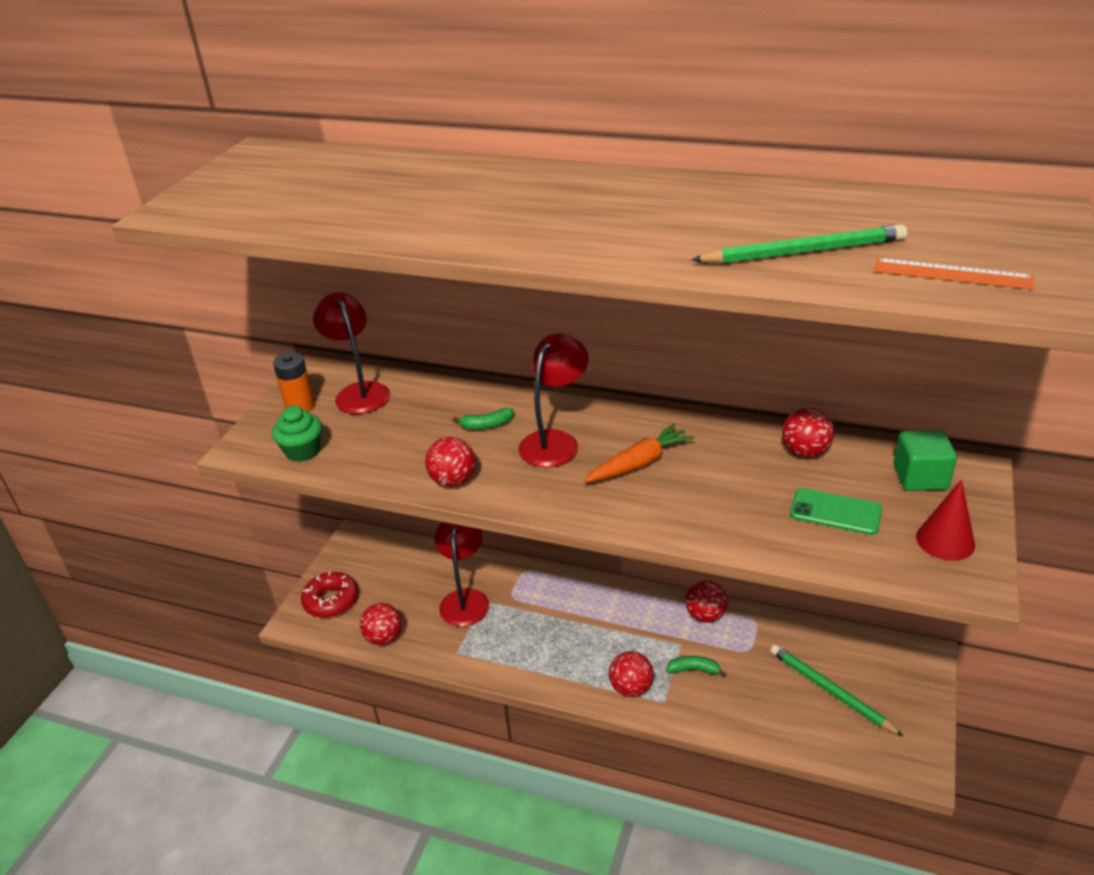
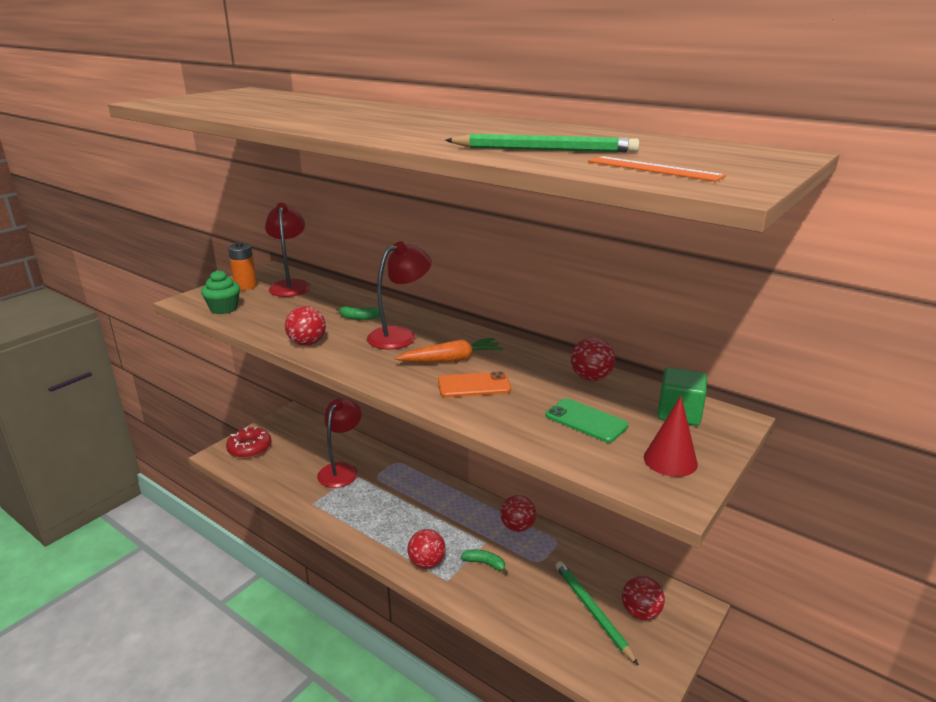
camera: 15 degrees right, 10 degrees down
red ball [360,603,402,645] -> red ball moved to [622,576,665,620]
none -> orange phone [438,371,511,397]

